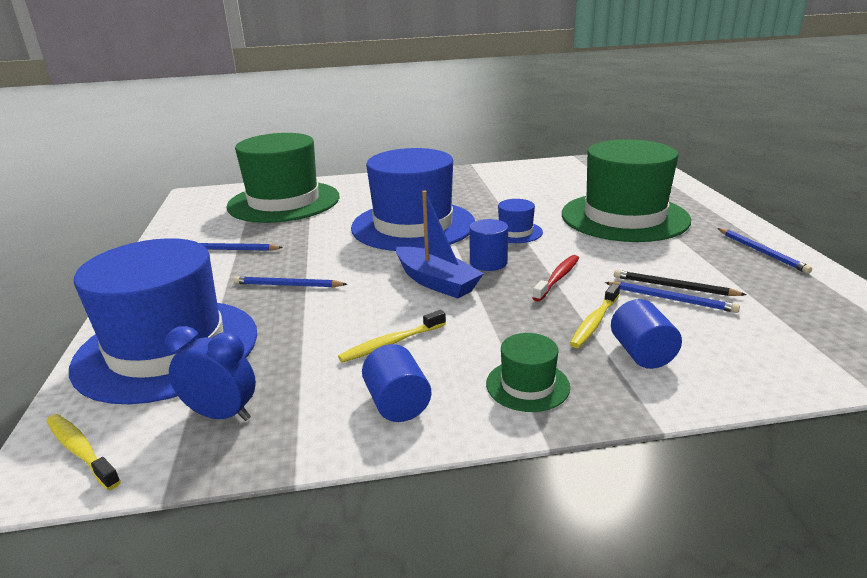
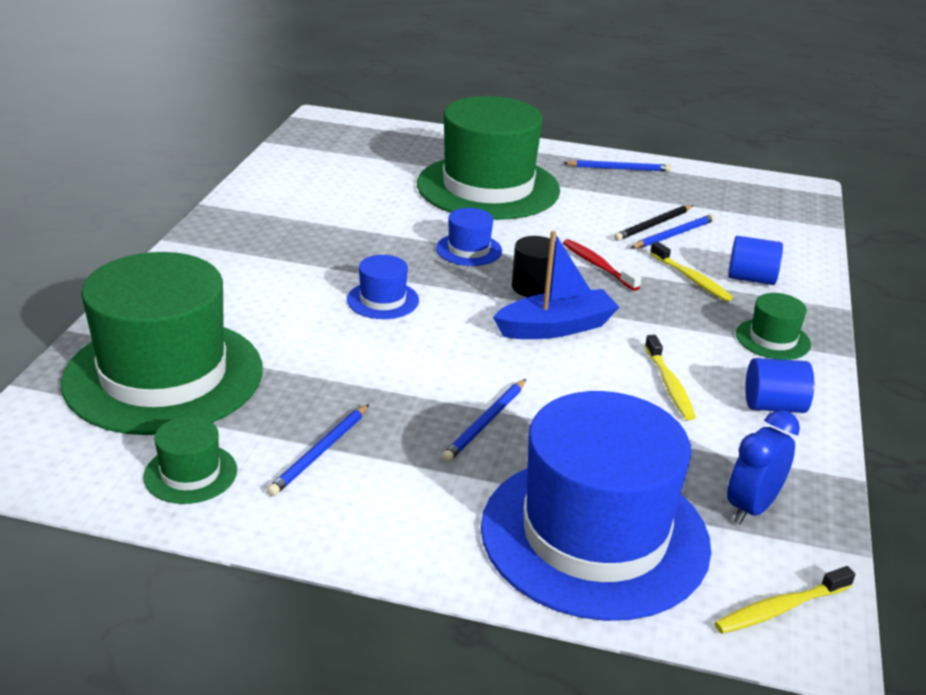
camera: 70 degrees left, 5 degrees up
blue hat [351,148,475,251] -> blue hat [347,255,419,319], size x0.42
blue cylinder [469,219,508,271] -> black cylinder [512,236,556,297]
none -> green hat [143,416,237,504]

